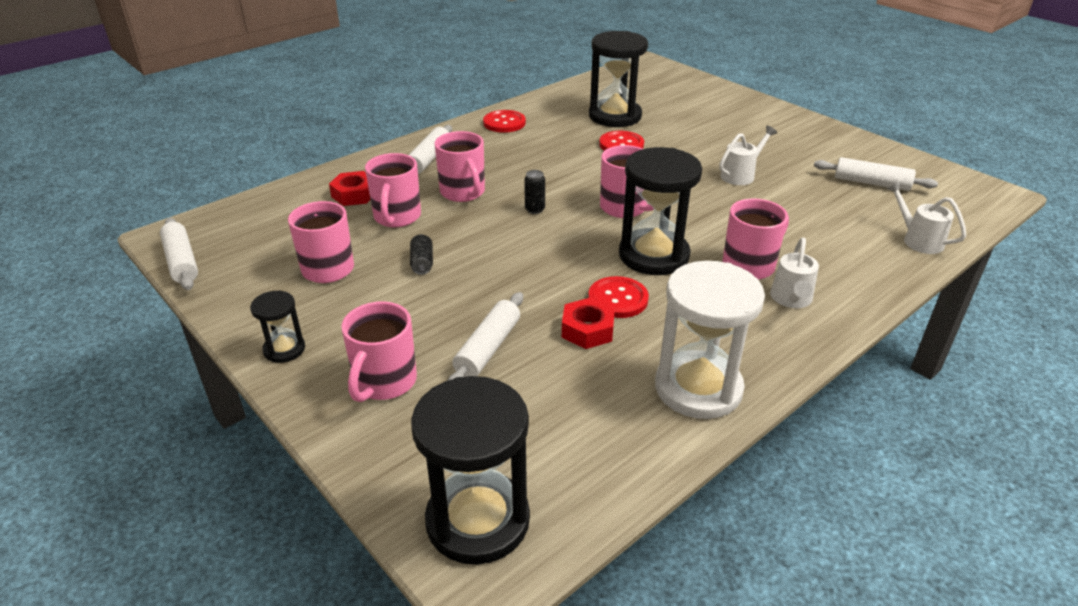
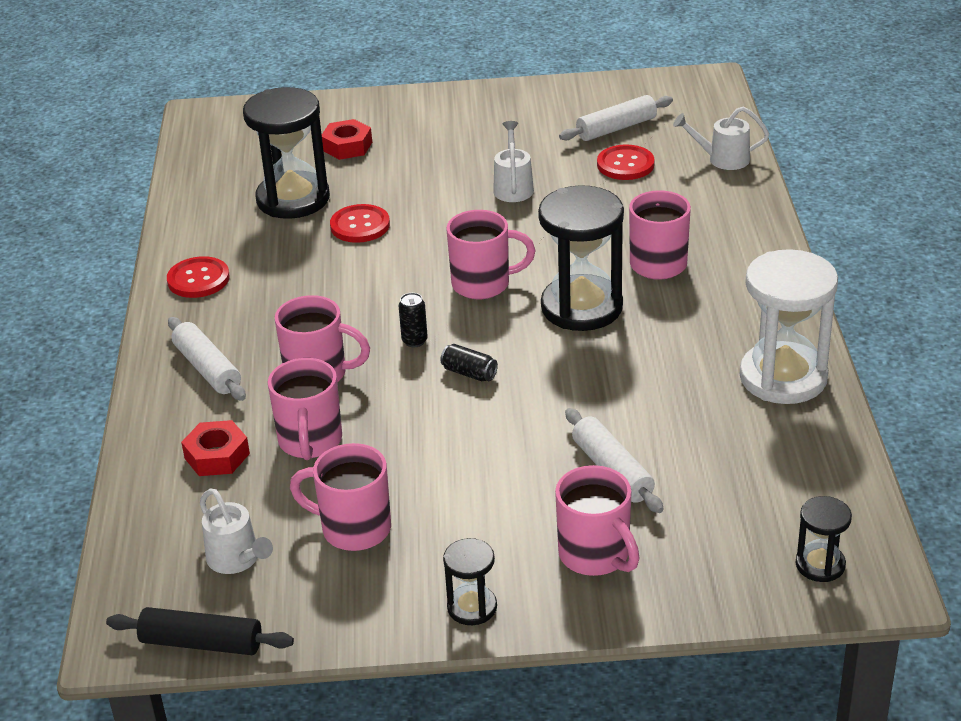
camera: 50 degrees left, 0 degrees up
white rolling pin [160,218,198,290] -> black rolling pin [106,607,294,655]
pink mug [365,153,421,227] -> pink mug turned 45 degrees clockwise [268,358,342,460]
black can [410,234,433,275] -> black can moved to [440,344,498,381]
black hourglass [411,376,530,565] -> black hourglass [795,496,852,582], size x0.50
red nut [562,297,615,349] -> red nut moved to [322,119,372,160]
red button [588,276,649,318] -> red button moved to [597,144,655,180]
white watering can [770,238,819,308] -> white watering can moved to [200,489,273,574]

